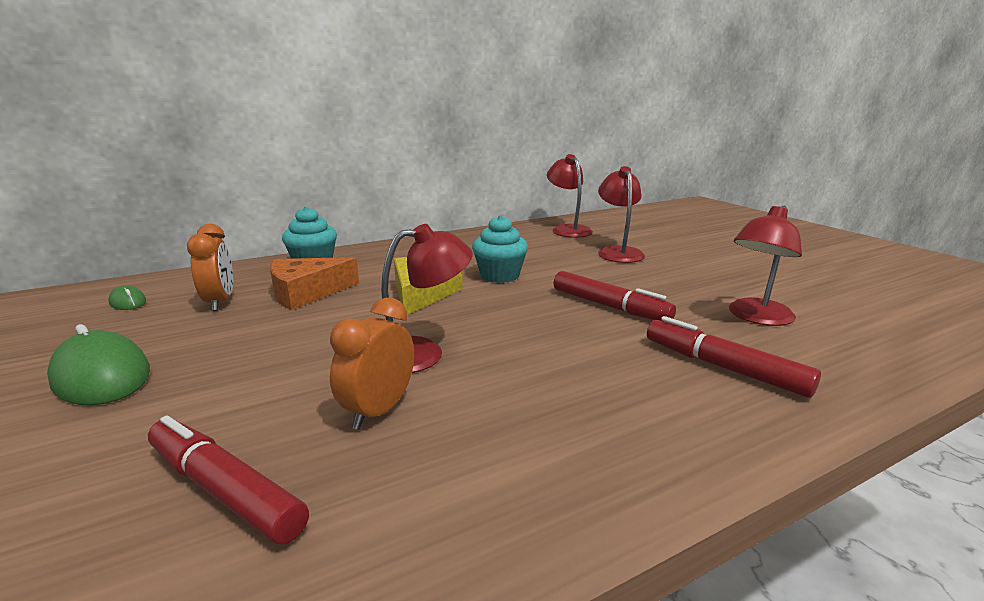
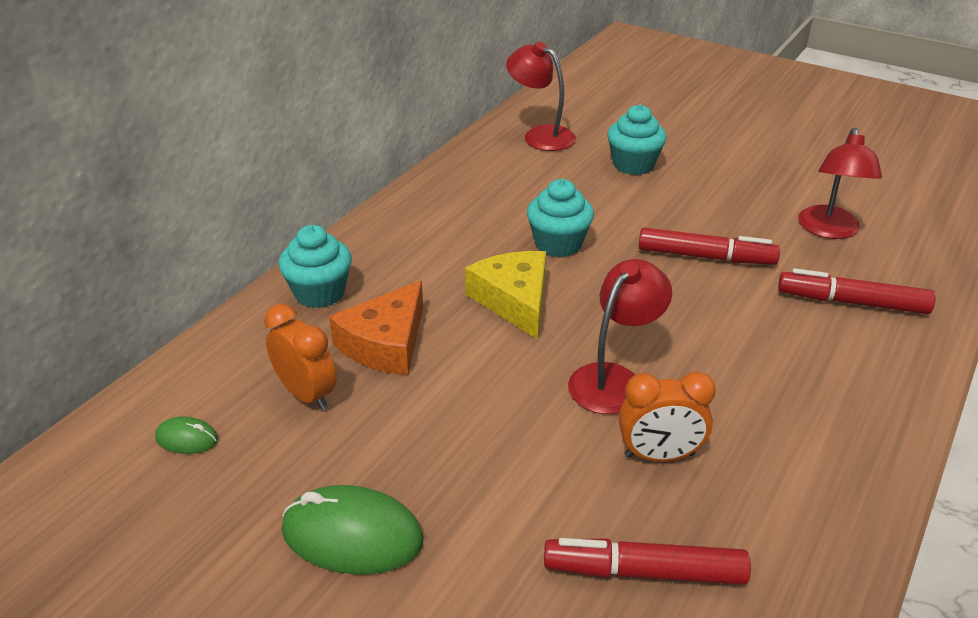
camera: 30 degrees left, 15 degrees up
orange clock [330,298,414,430] -> orange clock turned 90 degrees counterclockwise [619,371,716,461]
red lamp [598,166,645,263] -> turquoise cupcake [607,104,667,175]

